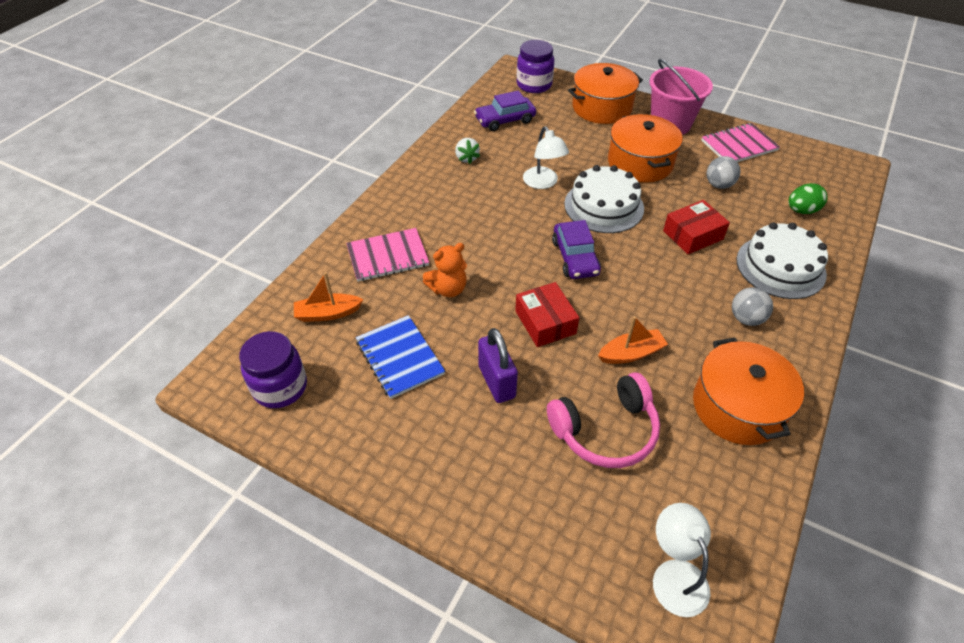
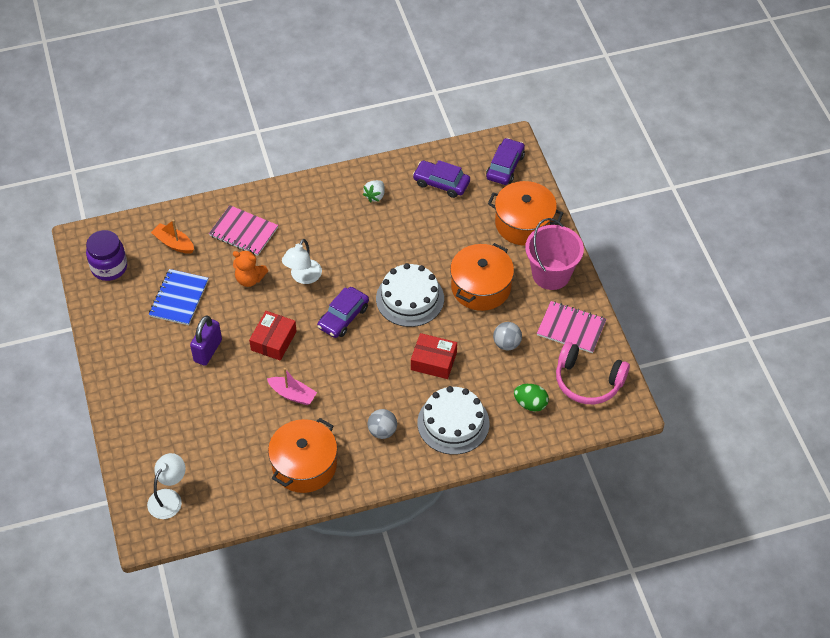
camera: 45 degrees right, 5 degrees up
purple jar [517,40,555,93] -> purple car [486,138,525,185]
white lamp [523,126,569,189] -> white lamp moved to [282,239,322,284]
pink headphones [547,373,660,468] -> pink headphones moved to [556,342,630,404]
orange boat [598,316,668,364] -> pink boat [267,368,317,405]

